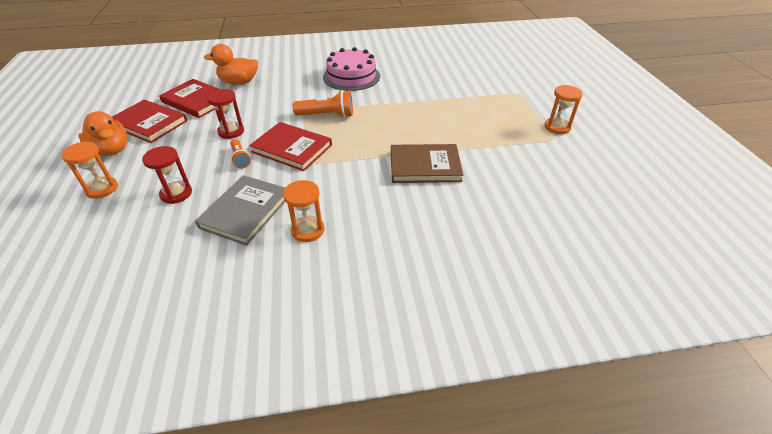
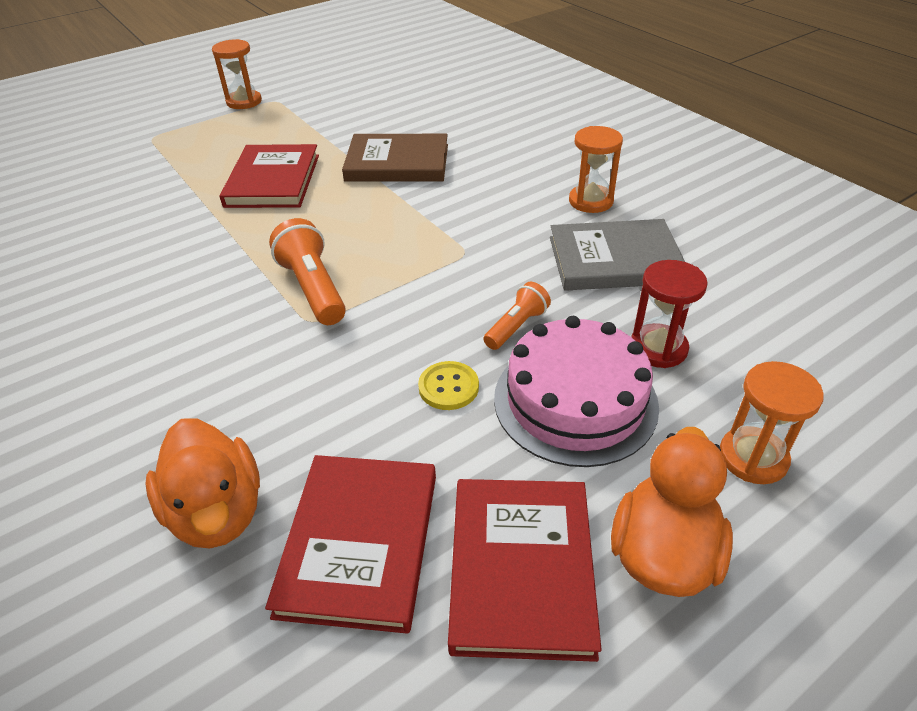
camera: 115 degrees left, 0 degrees up
red hourglass [207,89,244,139] -> yellow button [418,361,479,410]
red book [249,122,332,171] -> red book moved to [220,144,319,208]
pink cake [323,47,380,91] -> pink cake moved to [494,316,659,467]
brown book [391,144,463,183] -> brown book turned 60 degrees counterclockwise [342,134,448,181]

